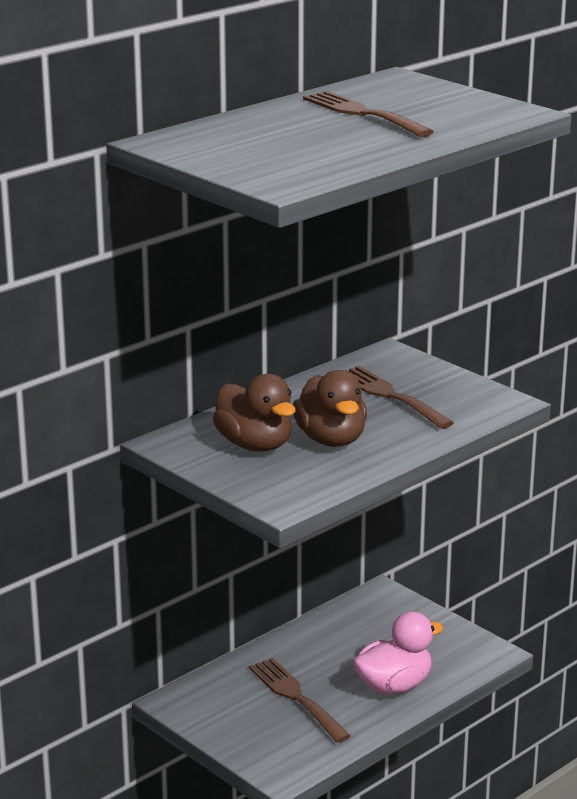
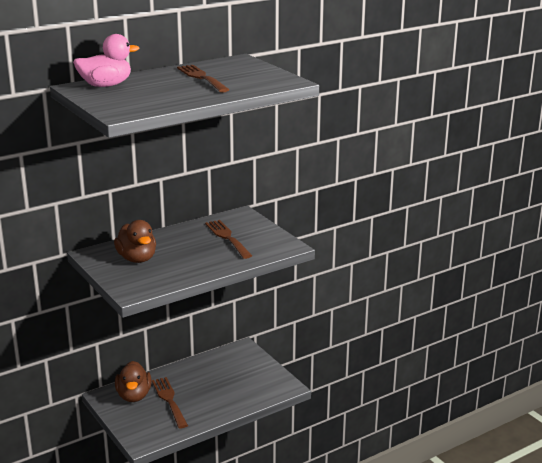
camera: 10 degrees right, 0 degrees up
brown duck [293,370,367,447] -> brown duck moved to [115,361,152,402]
pink duck [353,612,443,695] -> pink duck moved to [73,34,139,87]

